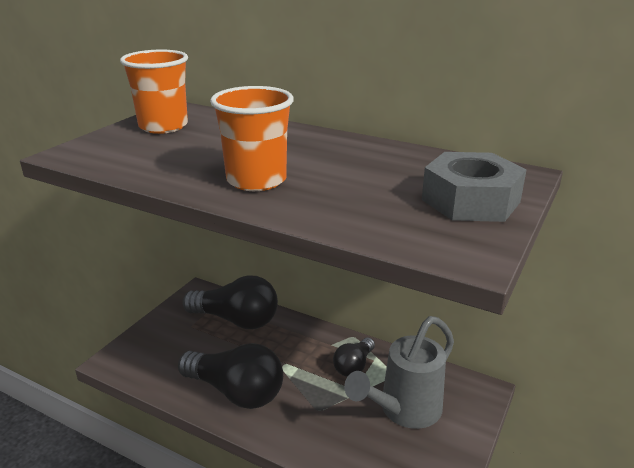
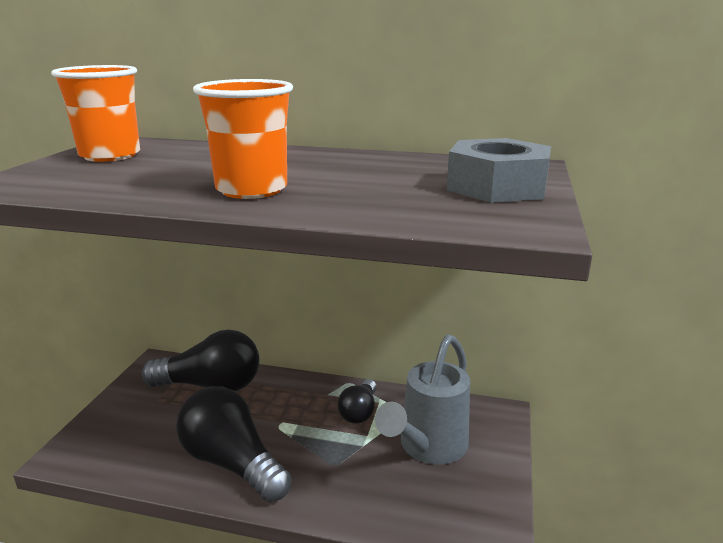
camera: 15 degrees left, 5 degrees down
black light bulb [178,343,283,409] -> black light bulb turned 150 degrees counterclockwise [176,386,292,502]

